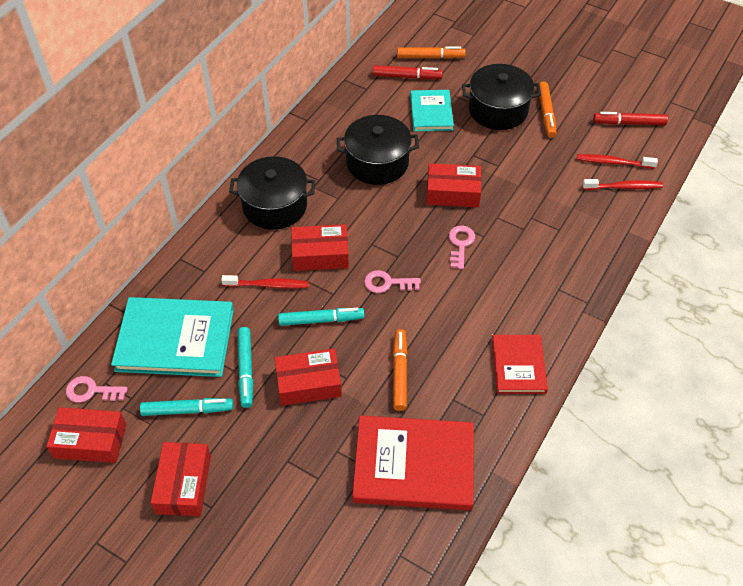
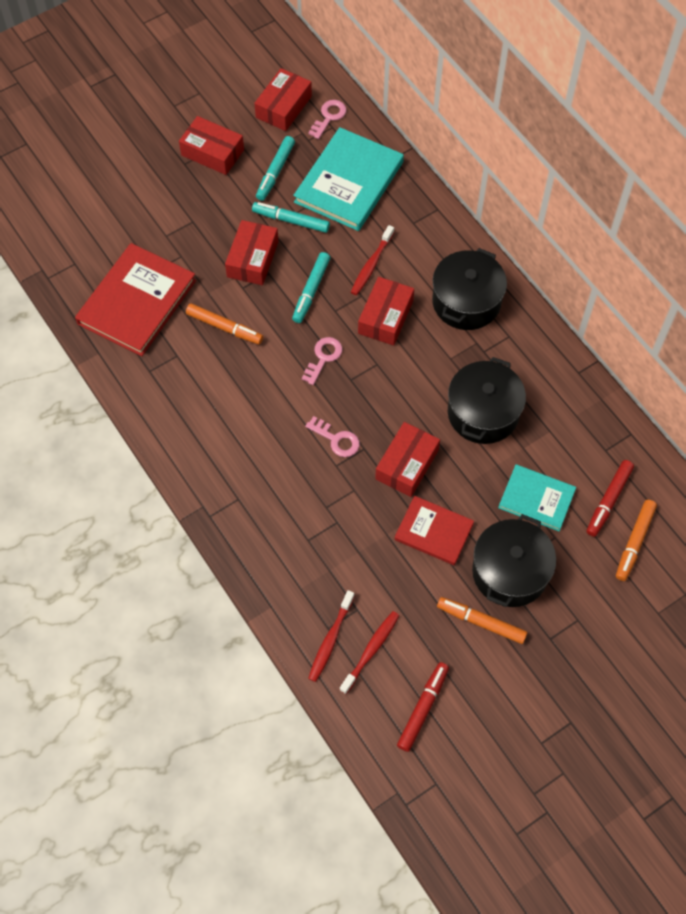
camera: 115 degrees right, 10 degrees up
red book [492,335,548,394] -> red book moved to [394,496,474,565]

